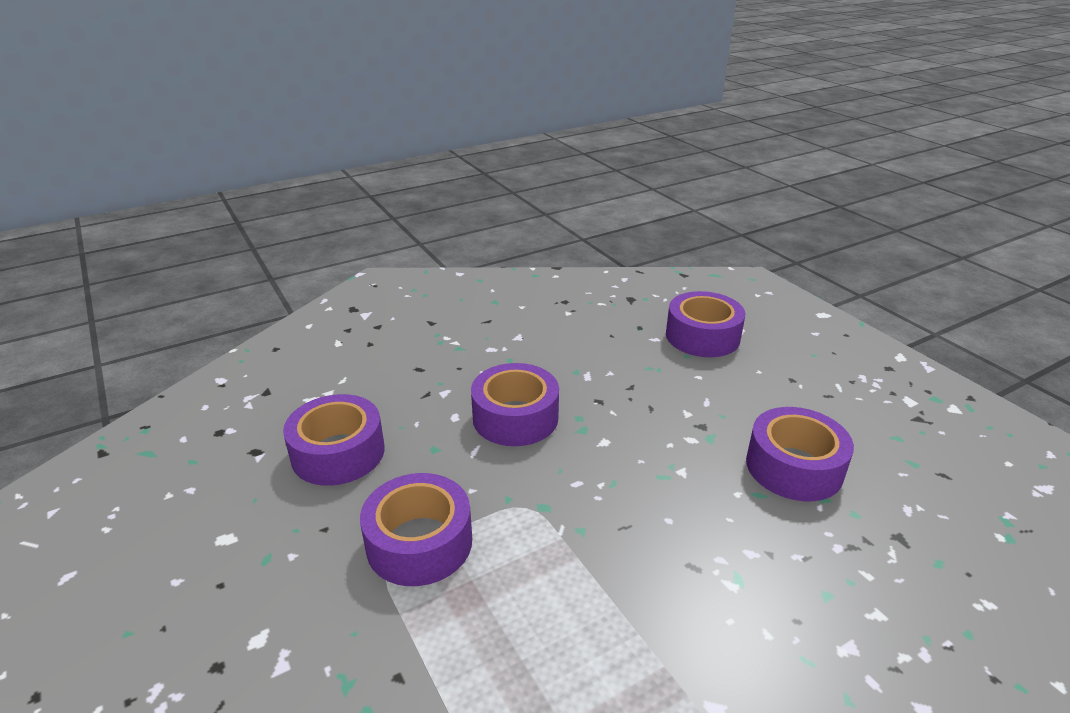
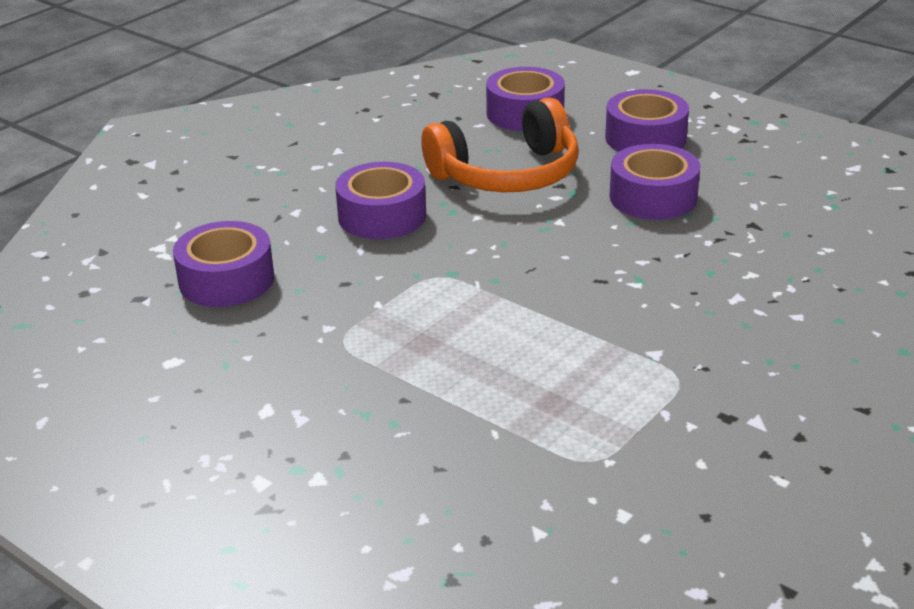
camera: 20 degrees left, 0 degrees up
purple tape [360,473,472,586] -> purple tape moved to [605,89,689,152]
none -> orange headphones [422,98,579,192]

